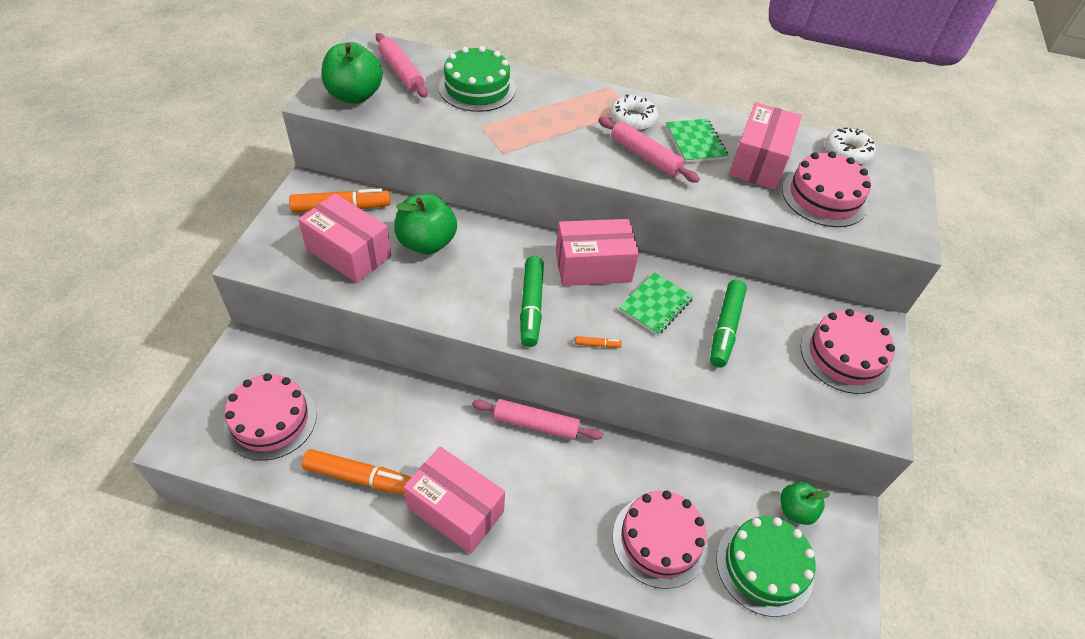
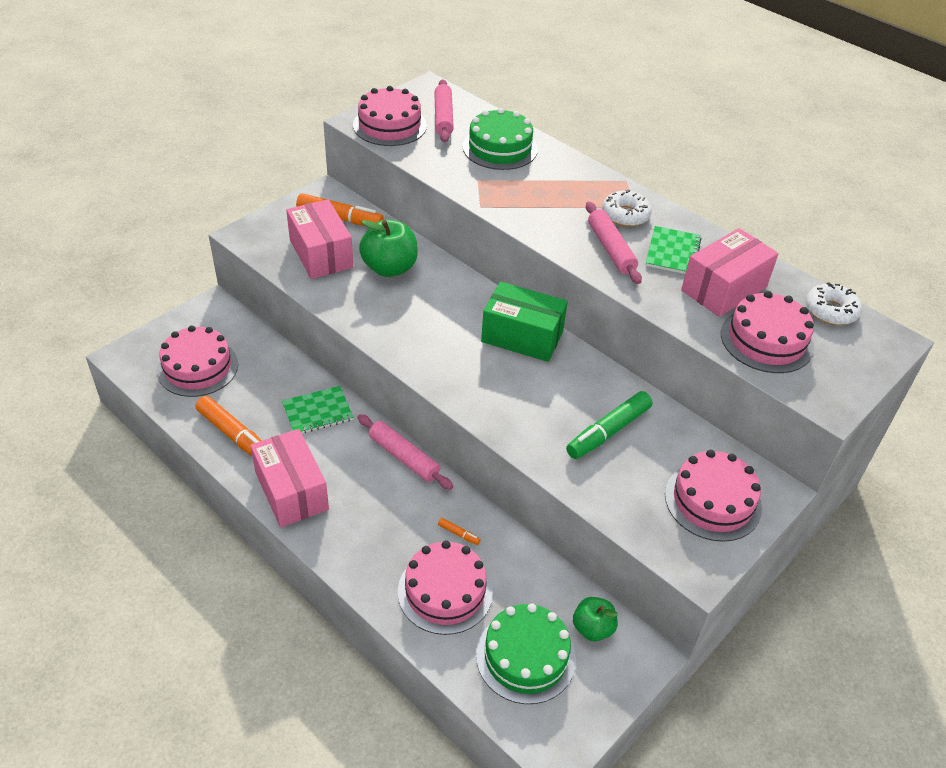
camera: 30 degrees right, 5 degrees down
green apple [321,42,383,104] -> pink cake [353,86,427,146]
green marker [520,256,544,347] -> none
pink box [556,219,639,286] -> green box [481,282,568,362]
orange marker [575,336,622,348] -> orange marker moved to [438,518,481,545]
green notebook [619,272,694,335] -> green notebook moved to [282,386,354,433]

